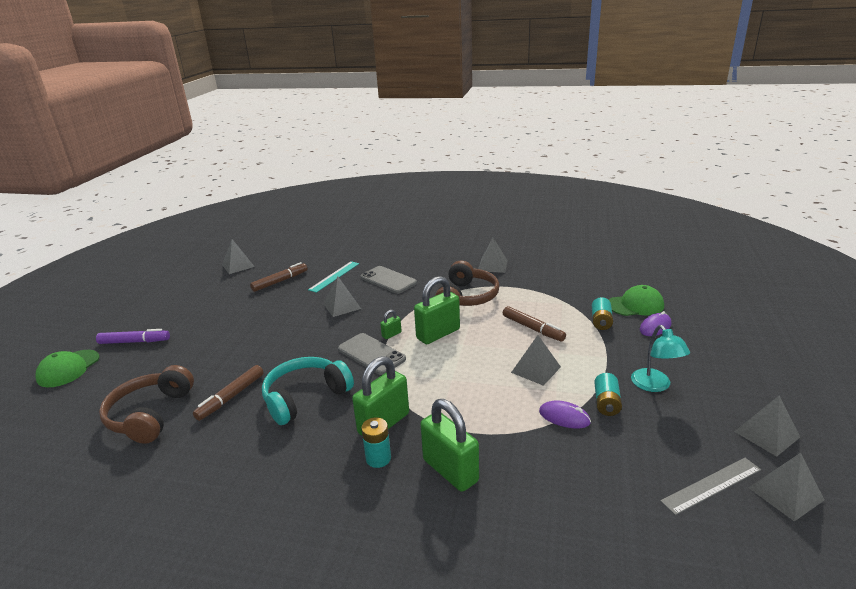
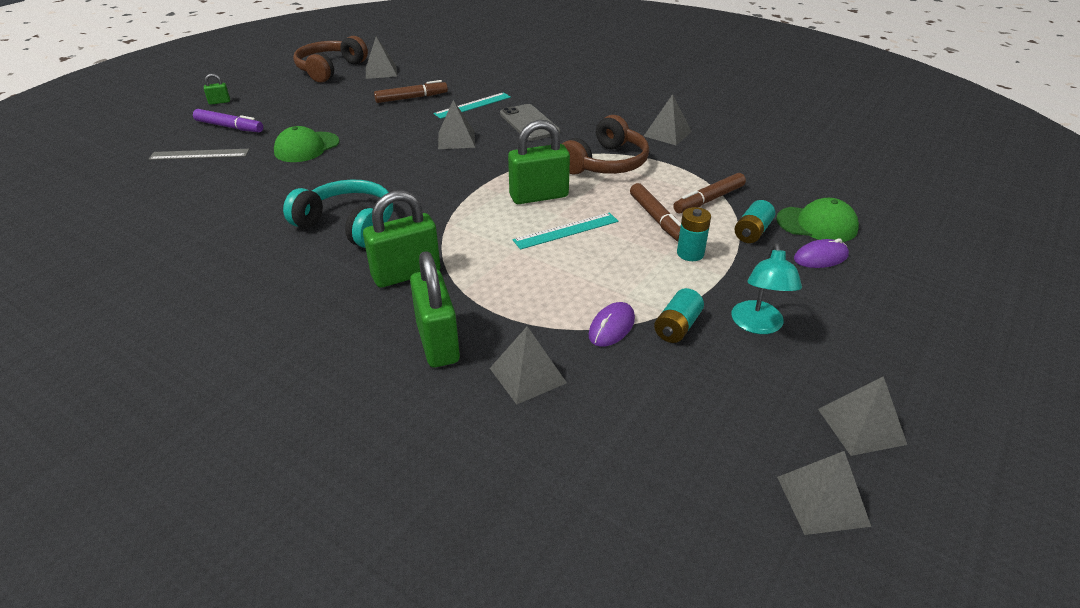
camera: 20 degrees right, 10 degrees up
green cap [35,350,100,387] -> green cap moved to [274,126,339,162]
brown headphones [99,365,194,444] -> brown headphones moved to [293,36,368,83]
brown marker [193,365,264,421] -> brown marker moved to [673,173,746,214]
turquoise headphones [262,357,354,425] -> turquoise headphones turned 45 degrees clockwise [283,179,393,248]
grey phone [338,333,406,375] -> none
turquoise battery [361,417,391,468] -> turquoise battery moved to [677,207,711,261]
green padlock [380,309,402,339] -> green padlock moved to [204,74,230,105]
grey pyramid [511,335,561,386] -> grey pyramid moved to [490,326,567,404]
purple mouse [539,400,591,428] -> purple mouse turned 75 degrees clockwise [588,302,635,347]
grey ruler [660,458,761,515] -> grey ruler moved to [149,149,249,160]
none -> turquoise ruler [513,212,618,250]

